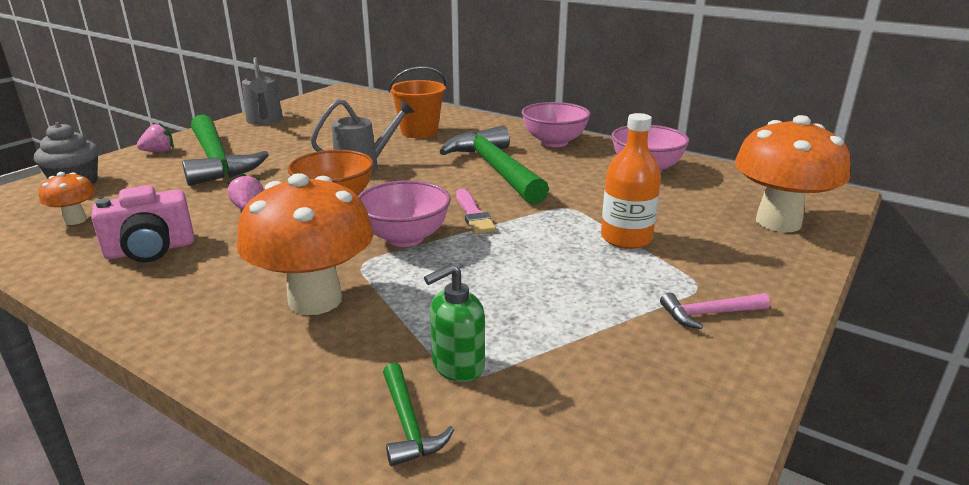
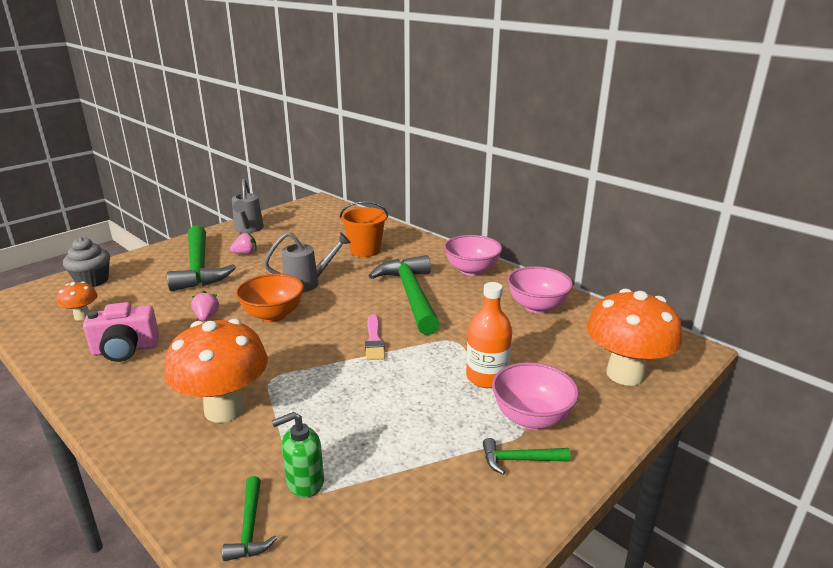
camera: 10 degrees right, 0 degrees up
pink strawberry [137,122,173,152] -> pink strawberry moved to [230,232,257,254]
pink bowl [358,180,451,247] -> pink bowl moved to [492,362,579,430]
pink hammer [660,292,770,329] -> green hammer [483,438,571,475]

